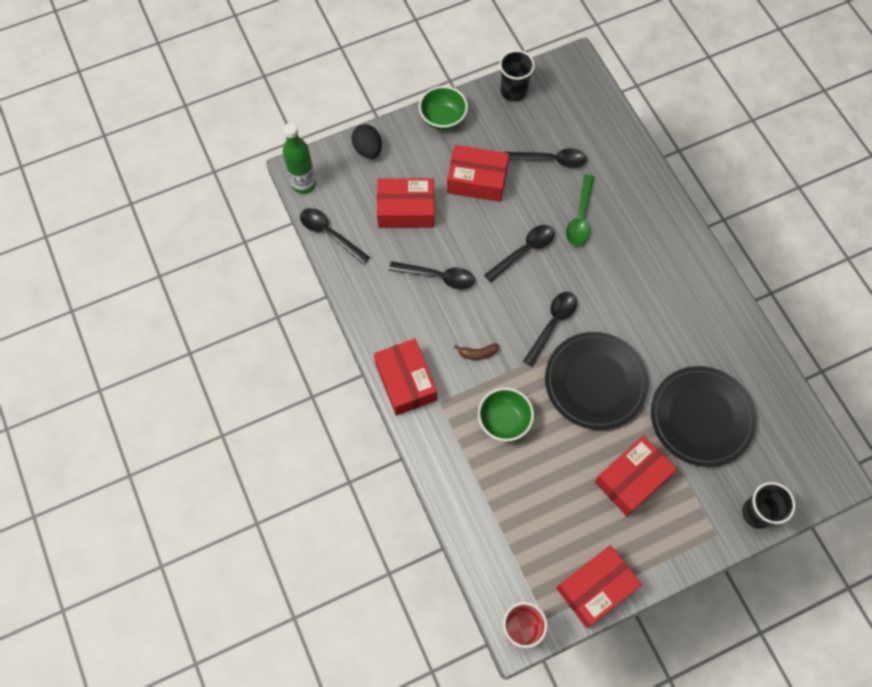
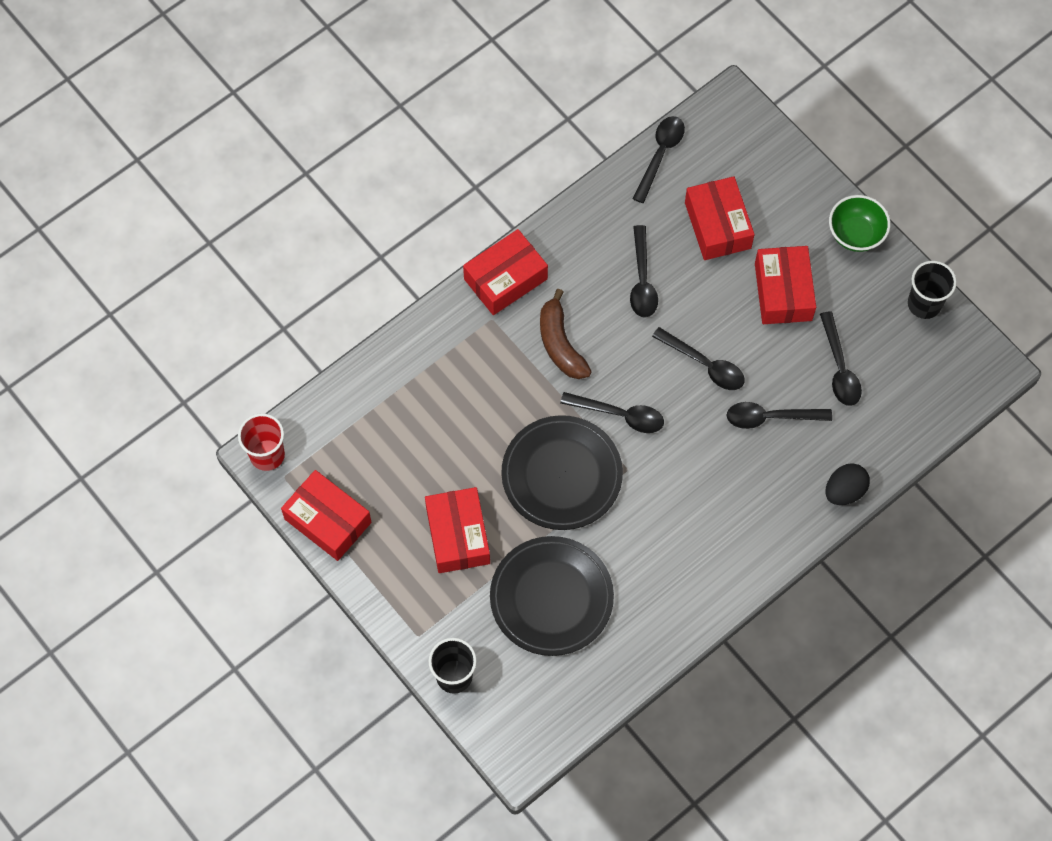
camera: 75 degrees right, 0 degrees up
green bottle [283,123,316,194] -> none
black egg [351,124,382,159] -> black egg moved to [825,463,870,505]
brown banana [454,343,499,360] -> brown banana [540,289,592,379], size x1.91
green bowl [478,388,534,441] -> none
green spoon [566,174,594,246] -> black spoon [727,402,832,429]
red box [595,435,677,516] -> red box turned 45 degrees clockwise [425,487,490,573]

